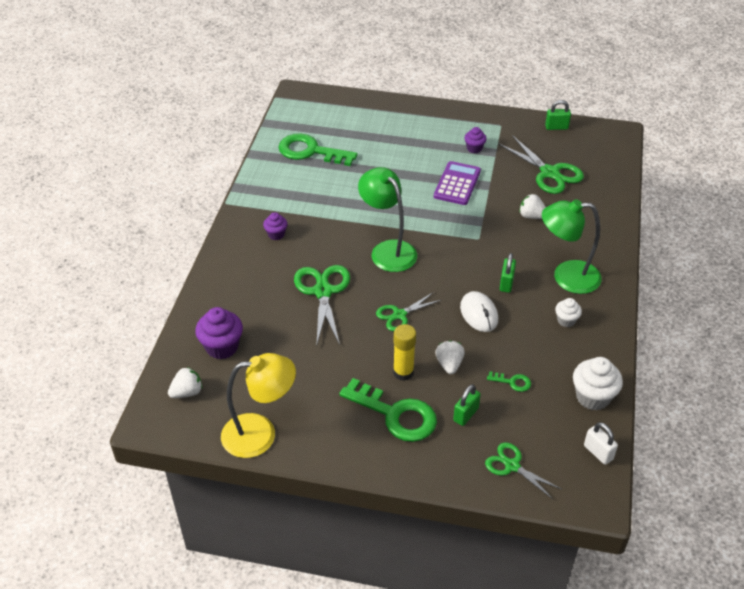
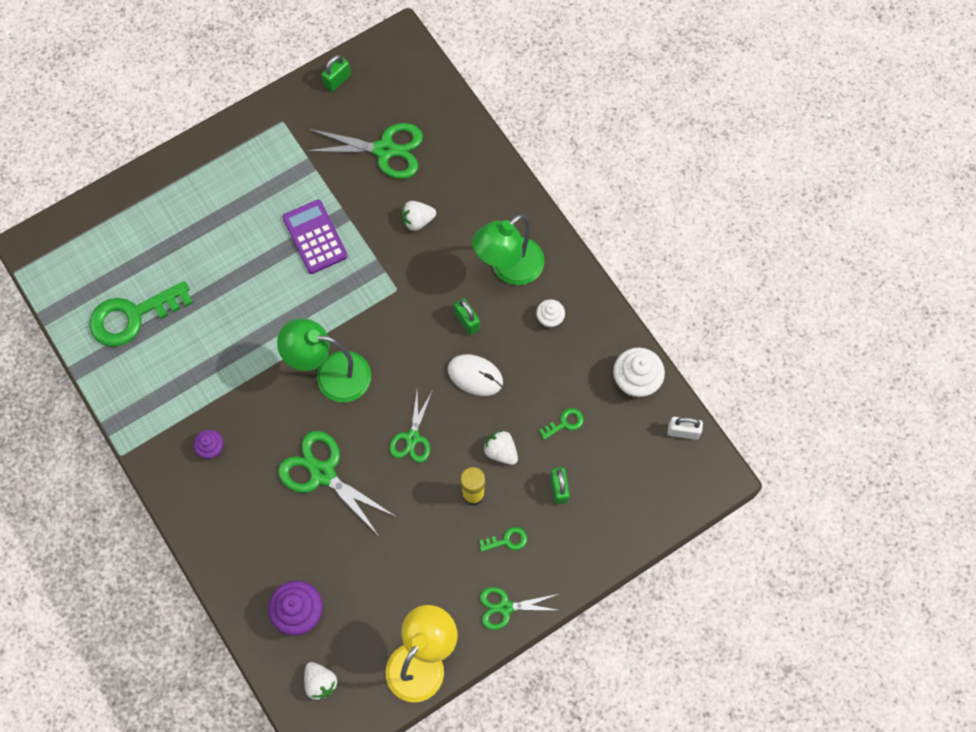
camera: 45 degrees left, 25 degrees up
white strawberry [168,367,202,398] -> white strawberry turned 135 degrees clockwise [304,662,338,701]
green key [339,378,437,442] -> green key [479,527,527,552], size x0.44
purple cupcake [464,127,487,153] -> none
green scissors [485,443,561,499] -> green scissors moved to [480,587,561,630]

